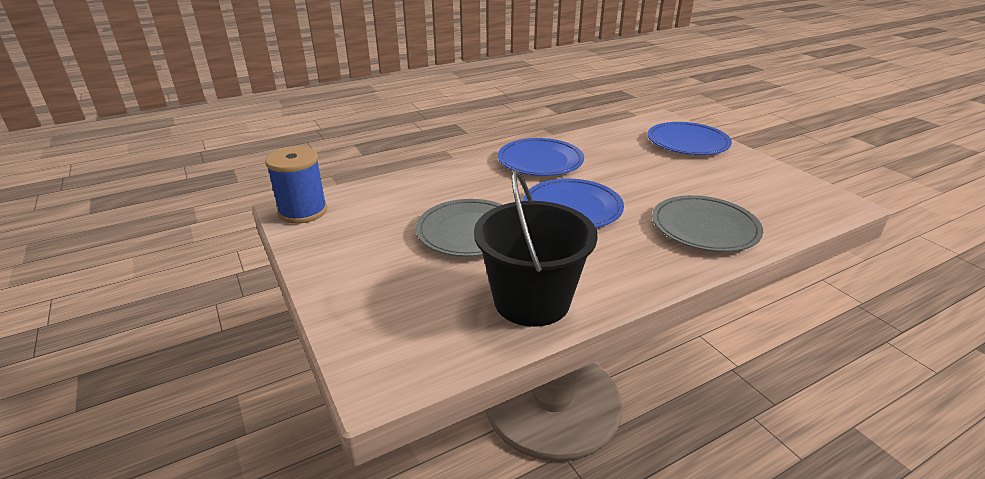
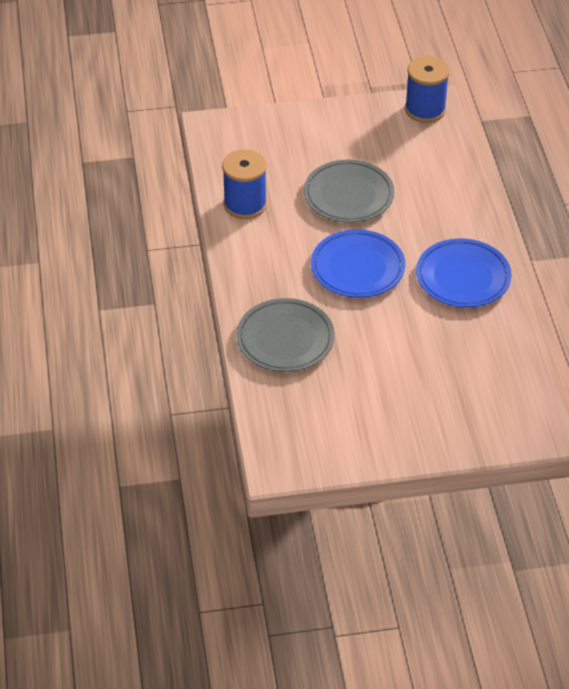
camera: 110 degrees right, 15 degrees up
black bucket [474,169,598,327] -> blue spool [222,149,267,219]
blue plate [648,122,732,155] -> none

